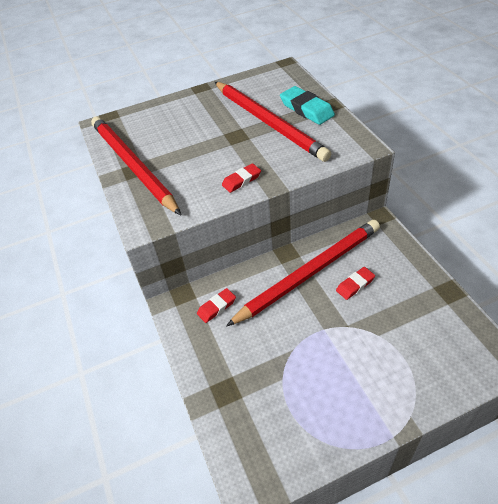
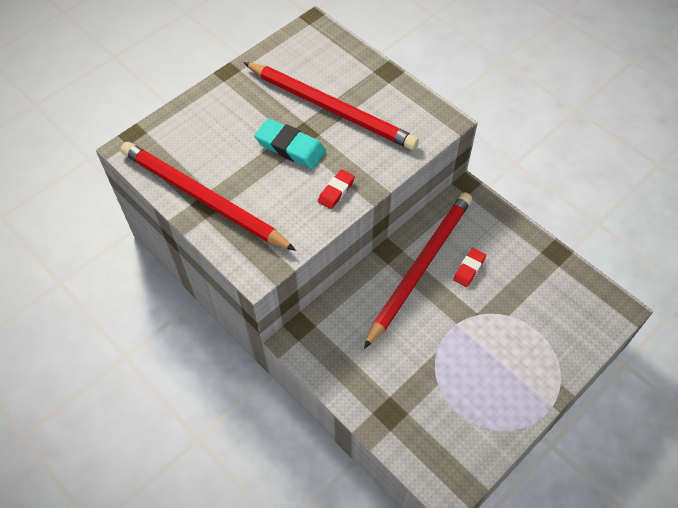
camera: 25 degrees left, 10 degrees up
red eraser [197,288,236,323] -> none
turquoise eraser [280,86,335,125] -> turquoise eraser moved to [254,118,326,169]

